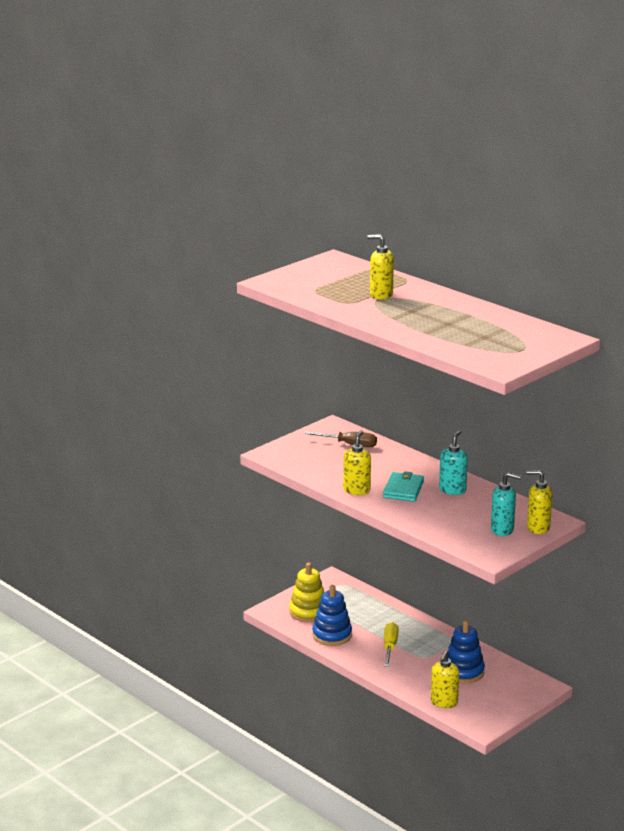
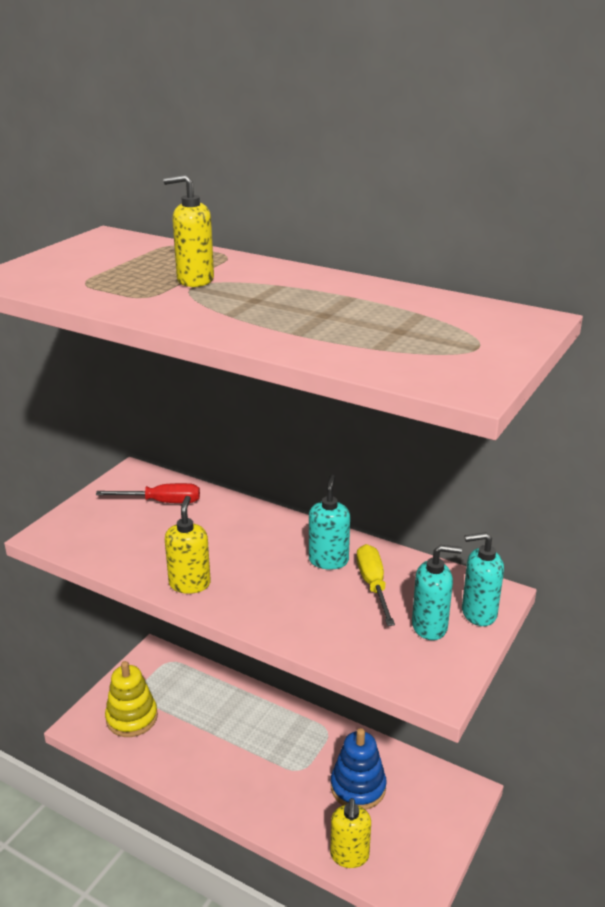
camera: 15 degrees left, 5 degrees up
brown screwdriver [304,431,377,447] -> red screwdriver [96,483,200,503]
blue stacking toy [312,585,352,646] -> none
turquoise wallet [383,471,424,502] -> none
yellow screwdriver [384,622,399,667] -> yellow screwdriver moved to [357,544,395,626]
yellow soap dispenser [527,470,552,534] -> turquoise soap dispenser [462,532,504,626]

